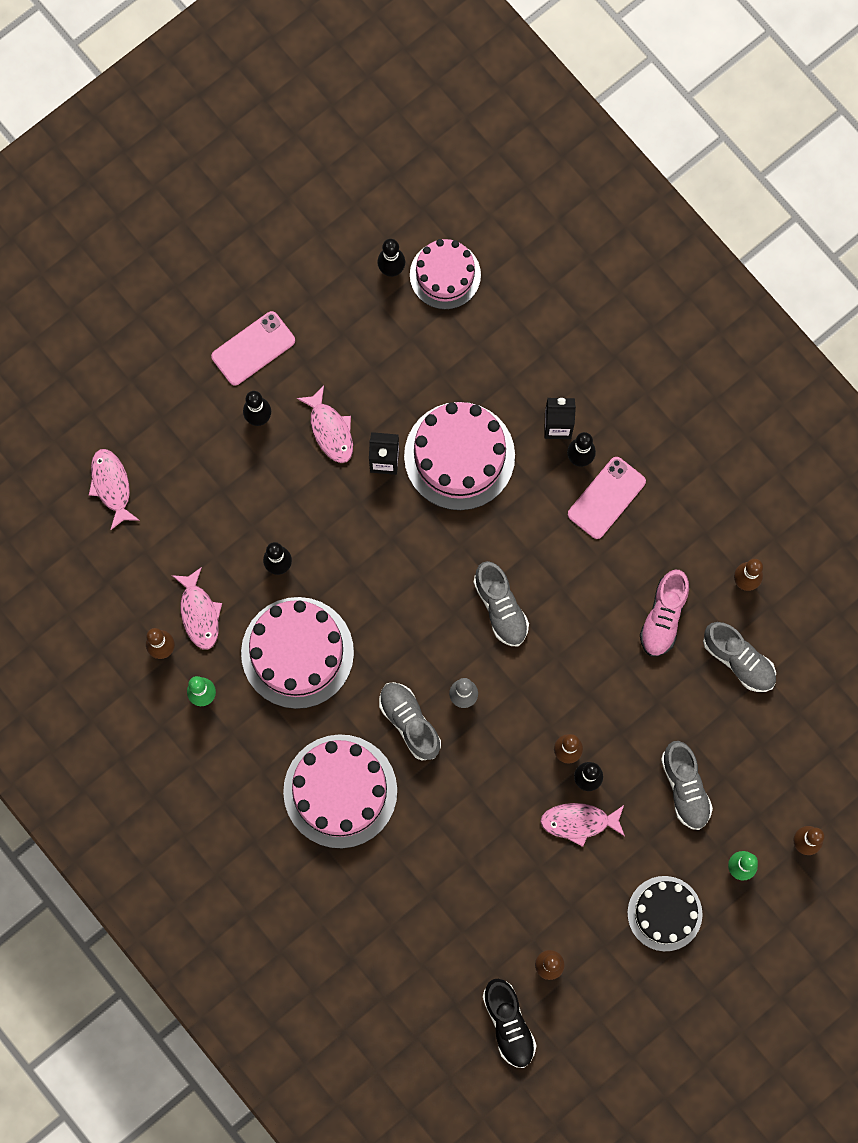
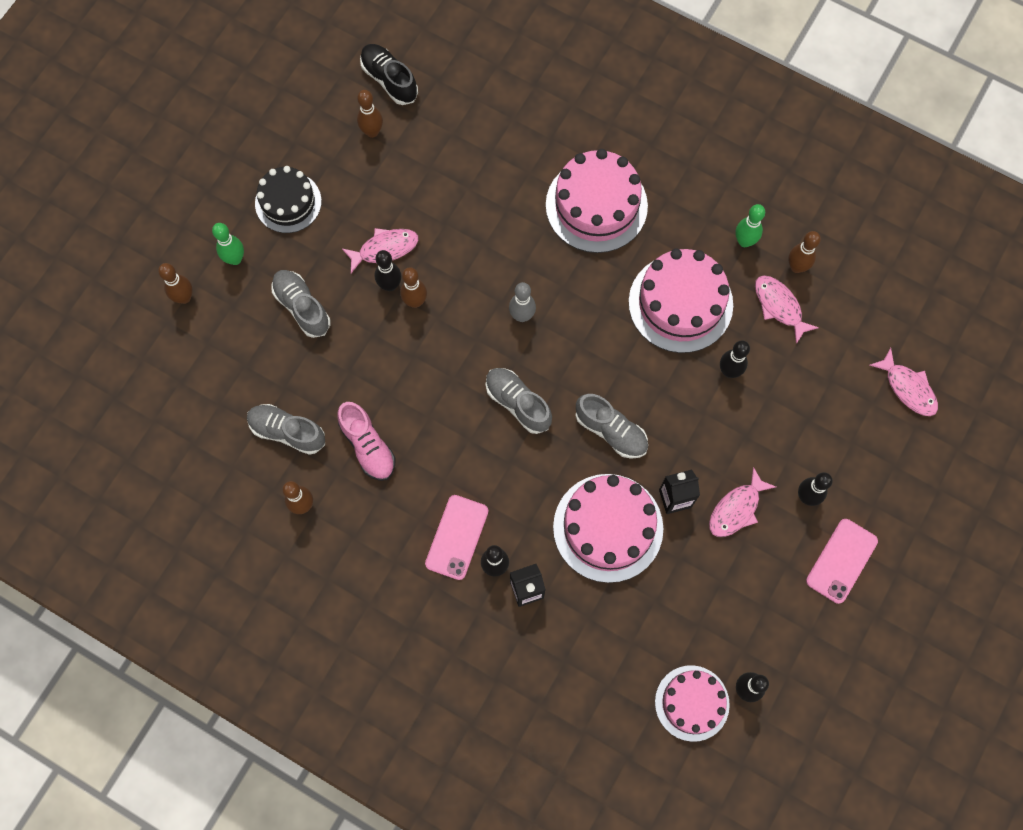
camera: 160 degrees right, 5 degrees down
pink fish [297,385,353,463] -> pink fish turned 90 degrees counterclockwise [709,467,776,537]
grey shoe [379,682,441,761] -> grey shoe moved to [575,394,648,459]
pink shoe [640,570,689,657] -> pink shoe turned 150 degrees clockwise [337,402,396,481]

